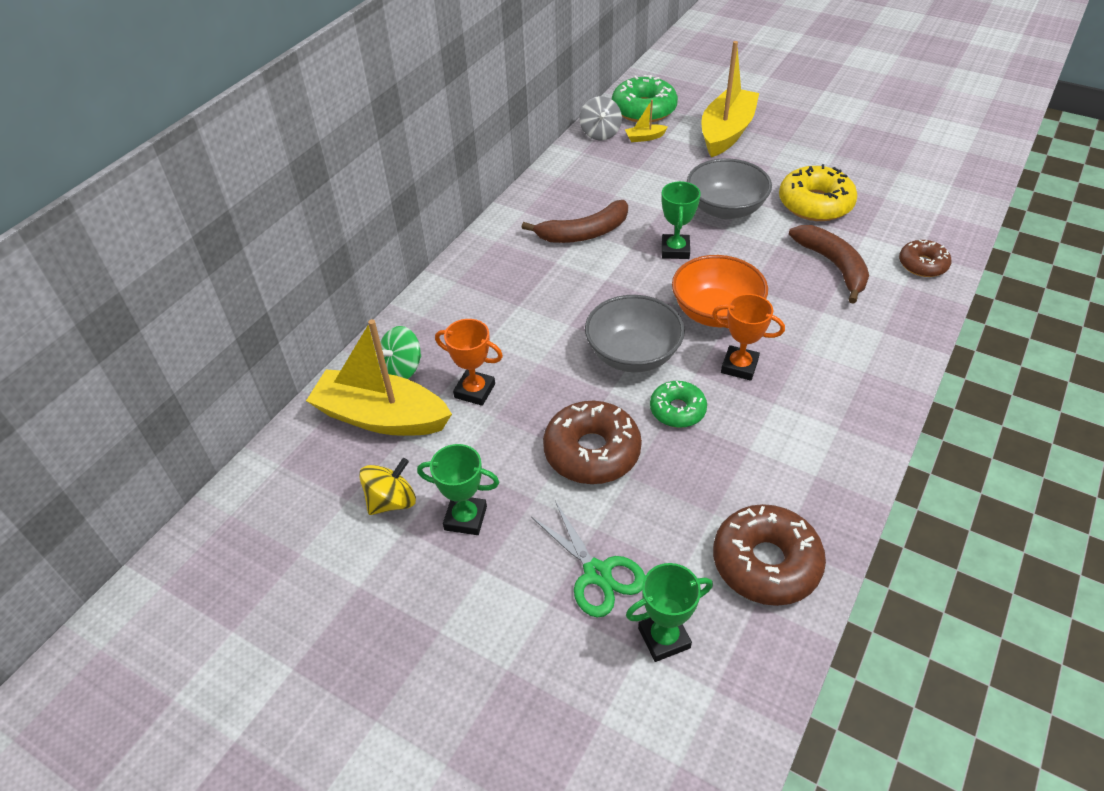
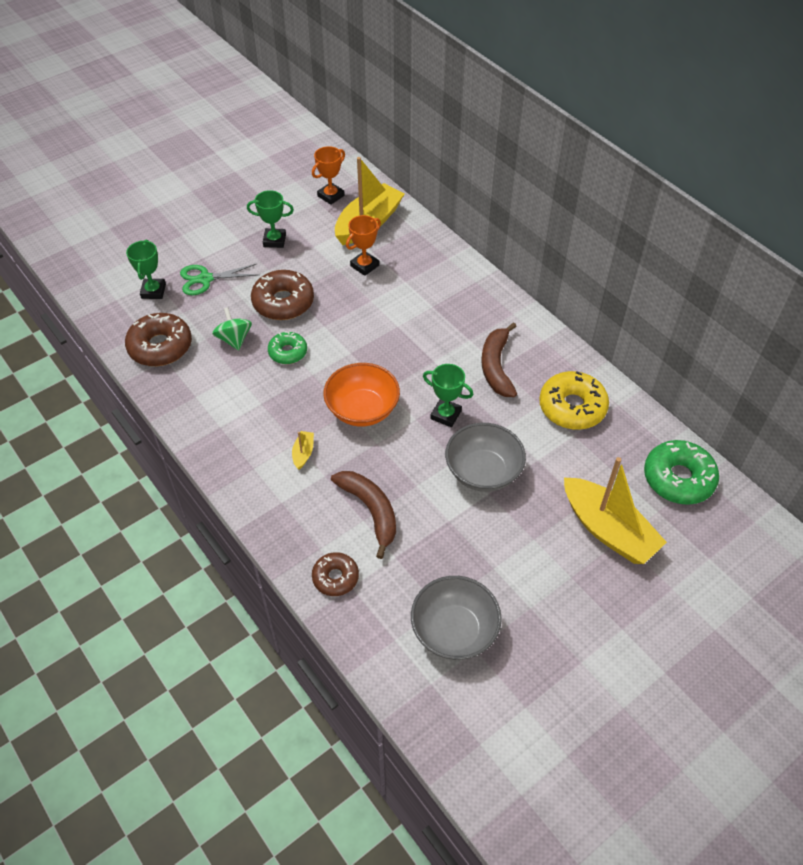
camera: 110 degrees right, 5 degrees up
yellow spinning top [359,458,416,515] -> none
green spinning top [375,326,421,379] -> green spinning top moved to [212,307,252,350]
green trophy [417,444,499,535] -> green trophy turned 60 degrees clockwise [247,190,294,248]
grey spinning top [580,96,622,140] -> none
grey bowl [585,295,685,372] -> grey bowl moved to [411,576,502,660]
yellow boat [625,100,668,142] -> yellow boat moved to [292,431,314,469]
orange trophy [712,294,785,381] -> orange trophy moved to [312,146,345,205]
yellow donut [779,164,857,221] -> yellow donut moved to [539,371,609,430]
brown banana [789,225,869,304] -> brown banana turned 120 degrees counterclockwise [331,471,396,559]

